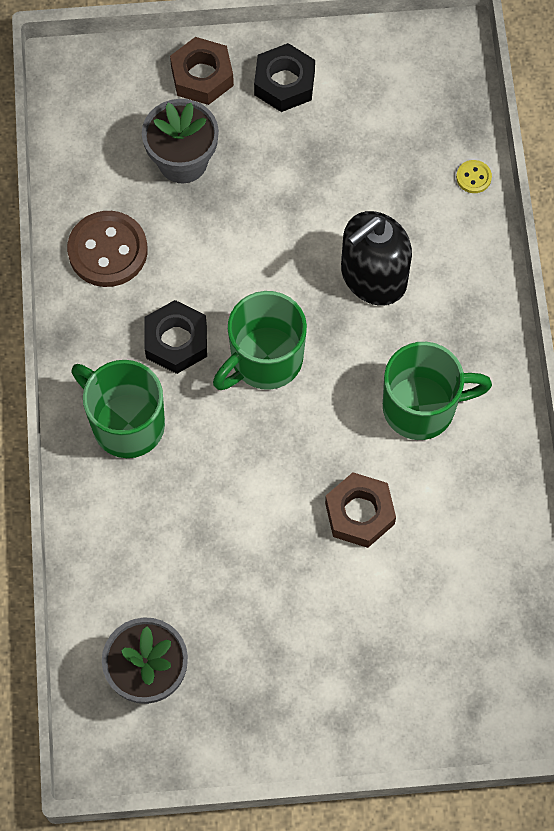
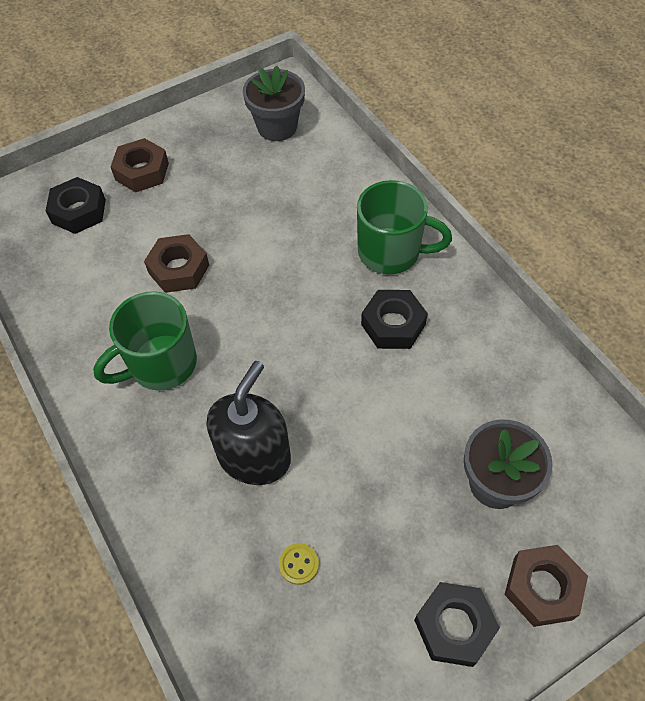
camera: 155 degrees right, 10 degrees down
brown button [67,211,148,287] -> none
green mug [213,291,307,390] -> none
yellow button [456,160,492,193] -> yellow button moved to [279,543,319,585]
none -> black nut [46,177,106,234]
none -> brown nut [111,138,169,192]

